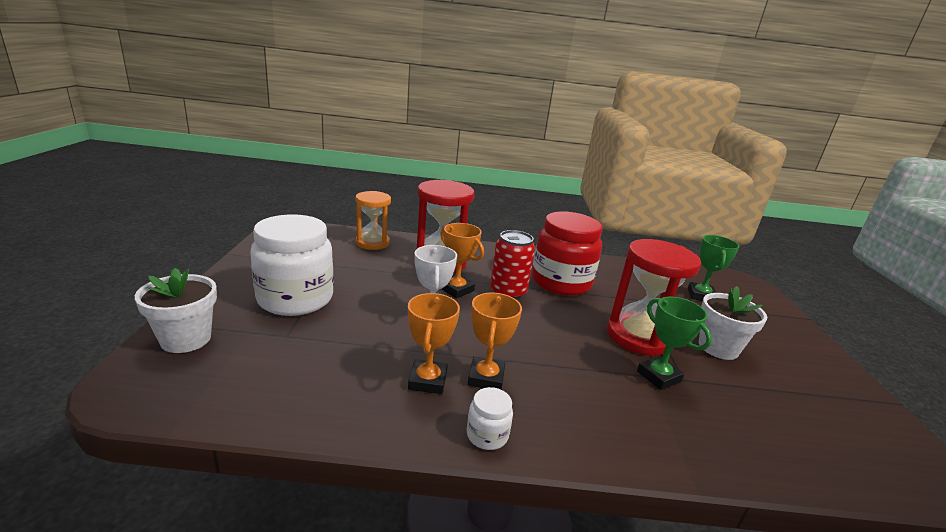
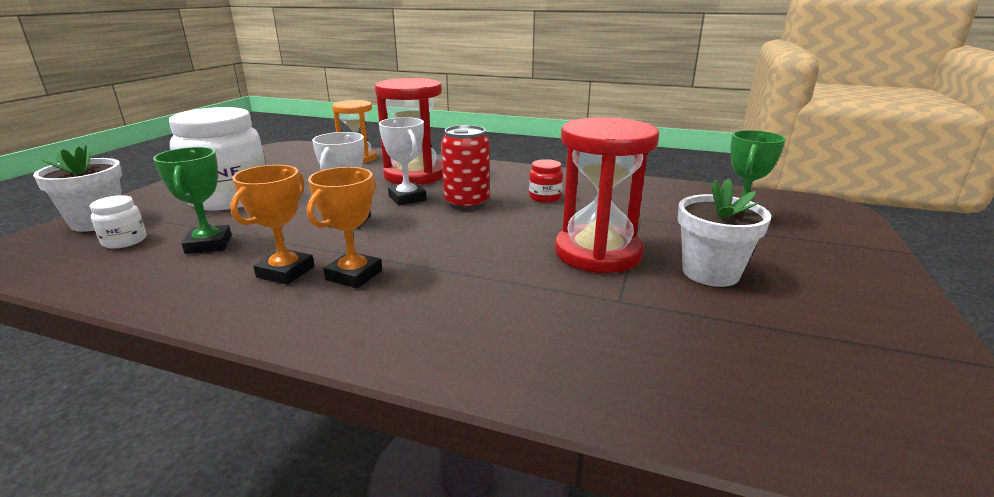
camera: 20 degrees right, 0 degrees up
orange trophy [440,223,484,299] -> white trophy [379,117,427,206]
white jar [467,387,513,450] -> white jar moved to [90,195,146,248]
red jar [532,212,603,296] -> red jar [529,159,563,203], size x0.43
green trophy [637,297,712,390] -> green trophy moved to [153,147,232,254]

